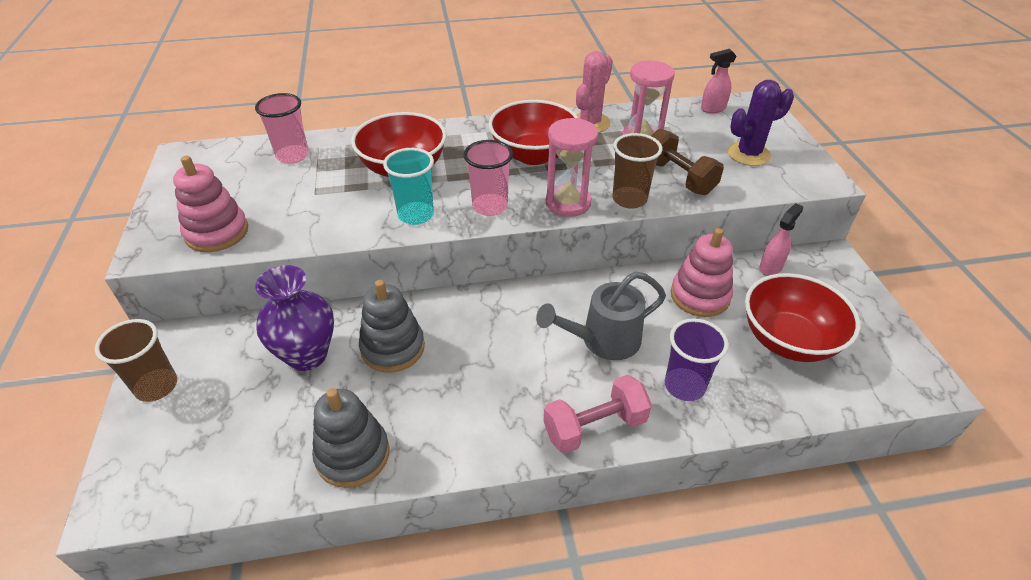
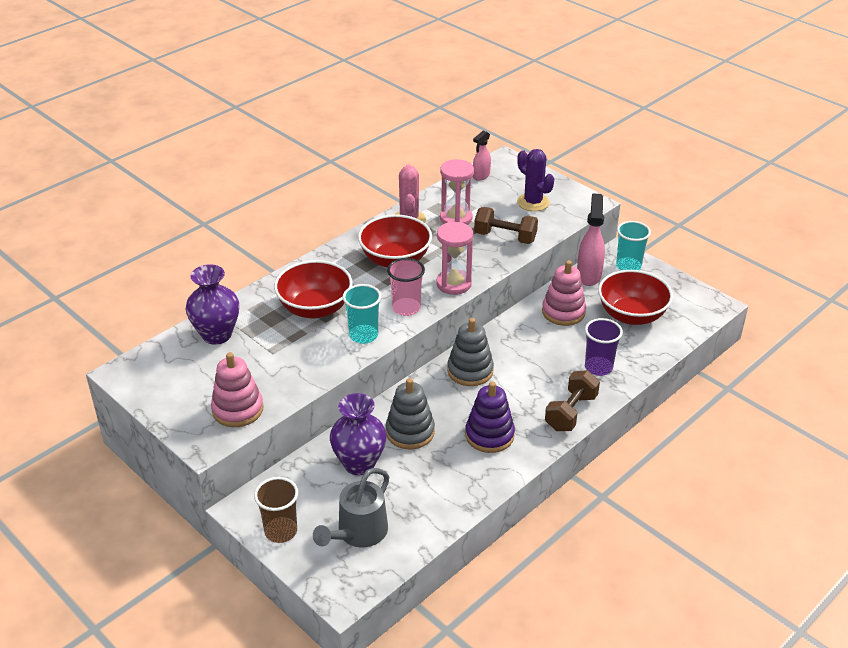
camera: 35 degrees left, 5 degrees down
pink cup [255,93,309,164] -> purple vase [186,264,239,345]
grey stacking toy [312,388,390,488] -> grey stacking toy moved to [447,318,494,386]
grey watering can [536,271,666,360] -> grey watering can moved to [313,468,389,547]
pink dumbbell [544,375,652,454] -> brown dumbbell [545,370,600,431]
brown cup [612,133,662,209] -> none
purple cactus [728,80,794,166] -> purple cactus turned 75 degrees counterclockwise [517,149,554,211]
pink spray bottle [759,203,803,276] -> pink spray bottle [577,193,605,286], size x1.64
none -> purple stacking toy [465,381,515,453]
none -> turquoise cup [616,221,651,270]

